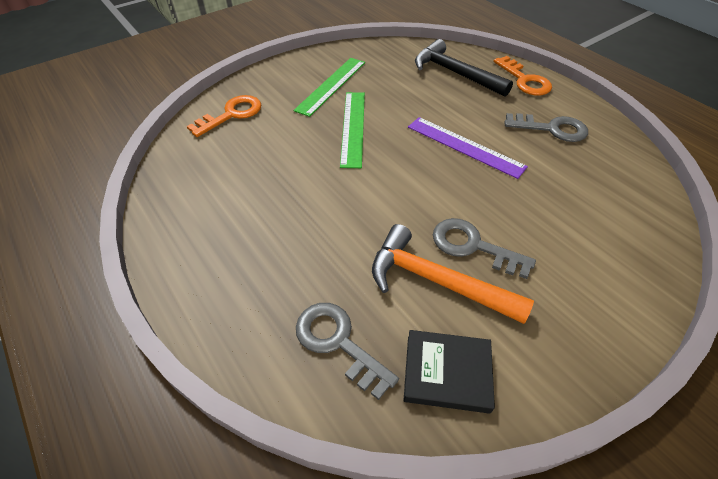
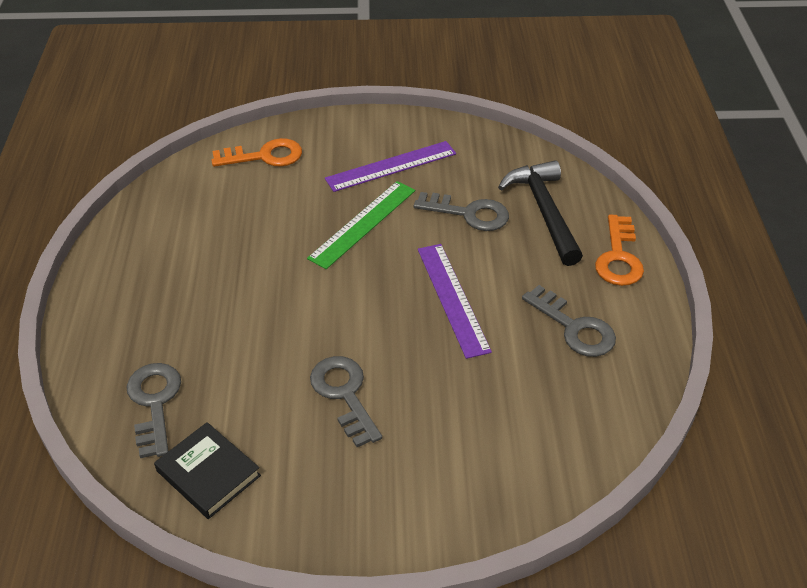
camera: 35 degrees right, 5 degrees down
green ruler [294,58,365,117] -> purple ruler [325,141,456,192]
orange hammer [372,224,534,324] -> none
none -> grey key [414,192,509,231]

